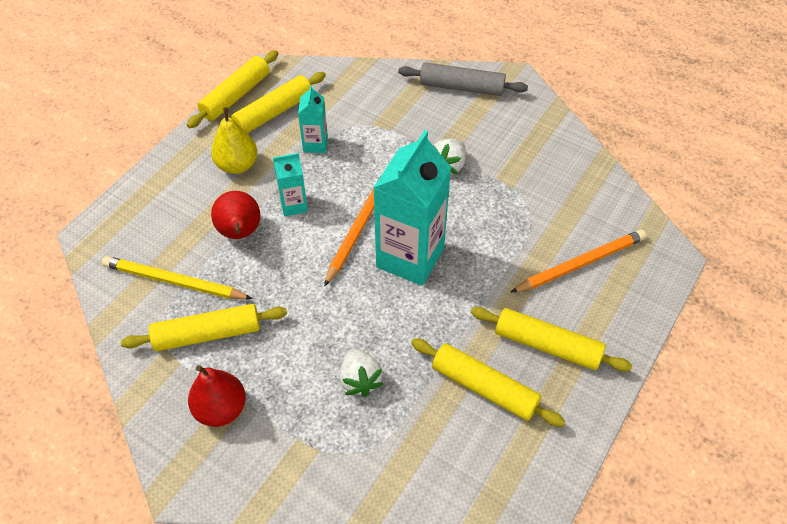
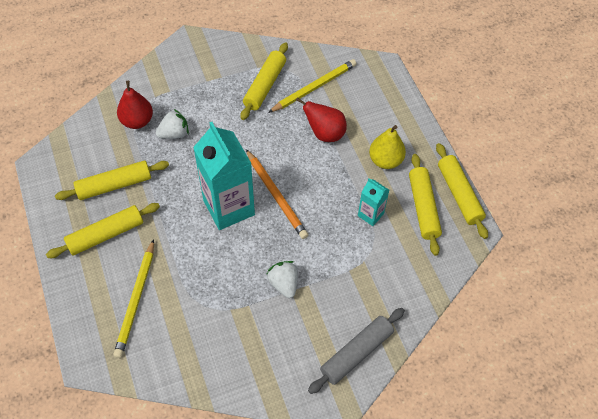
camera: 125 degrees right, 5 degrees up
red pear [188,365,246,427] -> red pear moved to [117,81,153,129]
turquoise carton [273,153,308,216] -> none
white strawberry [340,349,383,397] -> white strawberry turned 135 degrees clockwise [156,109,189,139]
orange pencil [510,230,647,293] -> yellow pencil [113,239,154,358]

